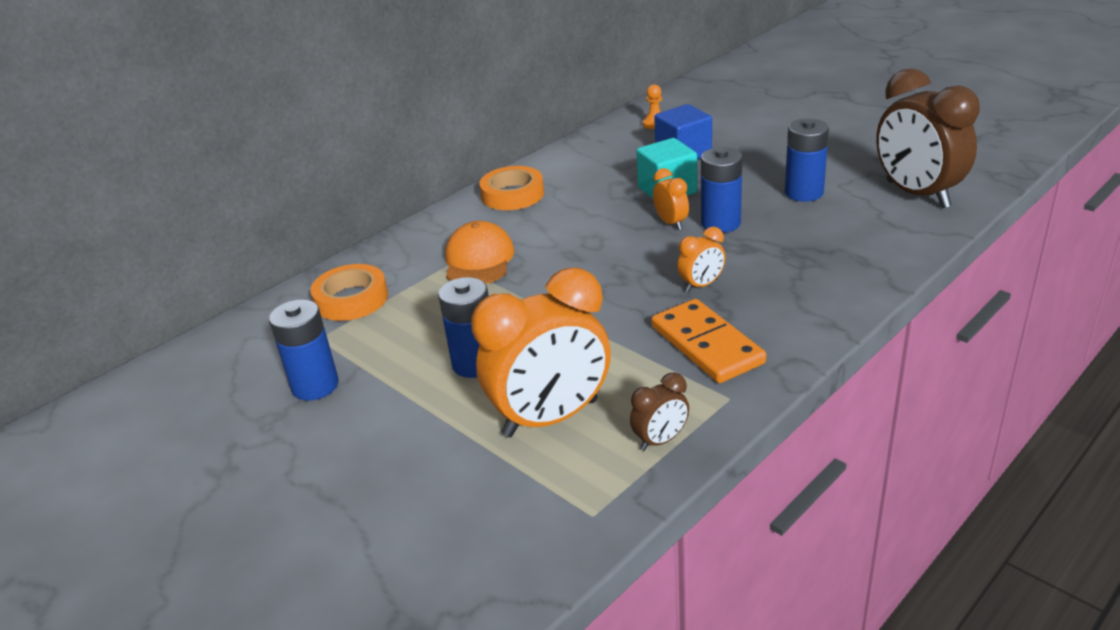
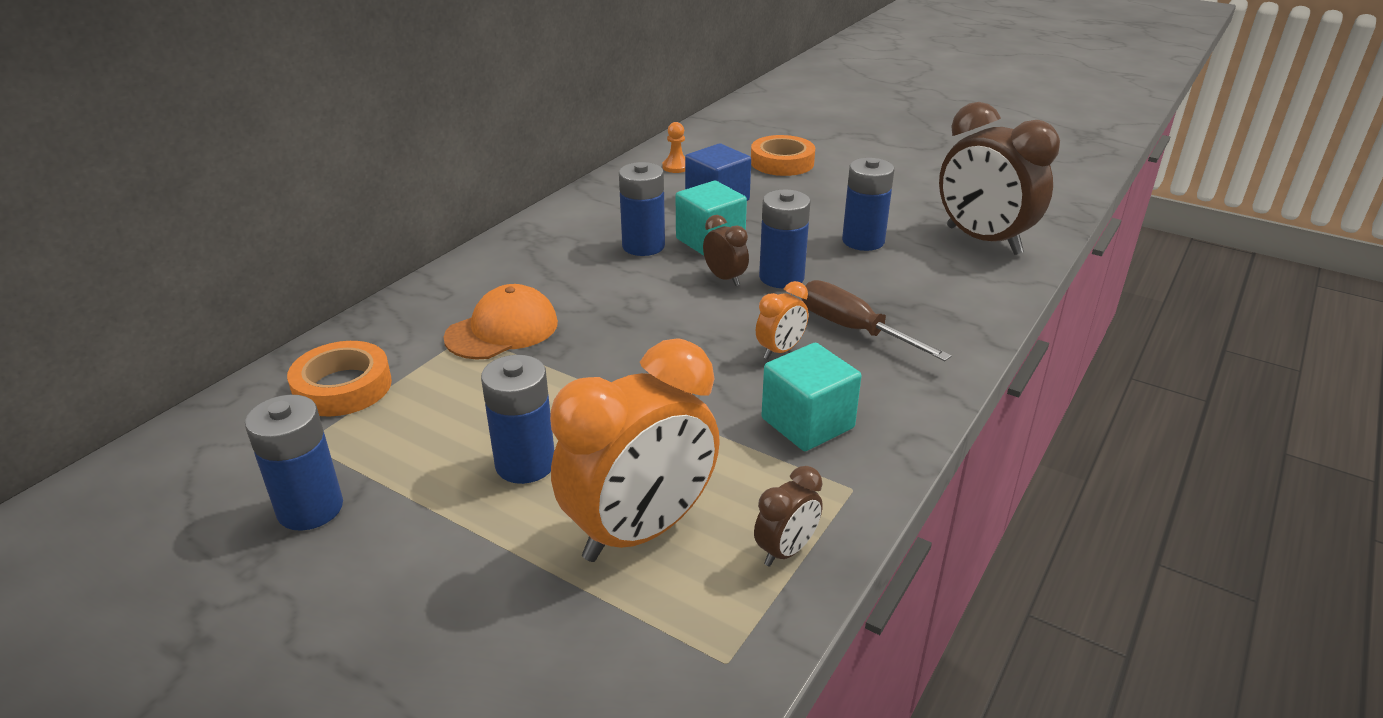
camera: 15 degrees left, 0 degrees up
orange cap [445,221,514,284] -> orange cap turned 60 degrees clockwise [443,284,558,359]
orange tape [479,166,544,210] -> orange tape moved to [751,135,815,176]
orange domino [651,299,766,383] -> turquoise cube [761,342,861,451]
orange clock [653,168,689,230] -> brown clock [703,215,749,286]
none -> blue battery [619,162,665,256]
none -> brown screwdriver [801,280,951,361]

